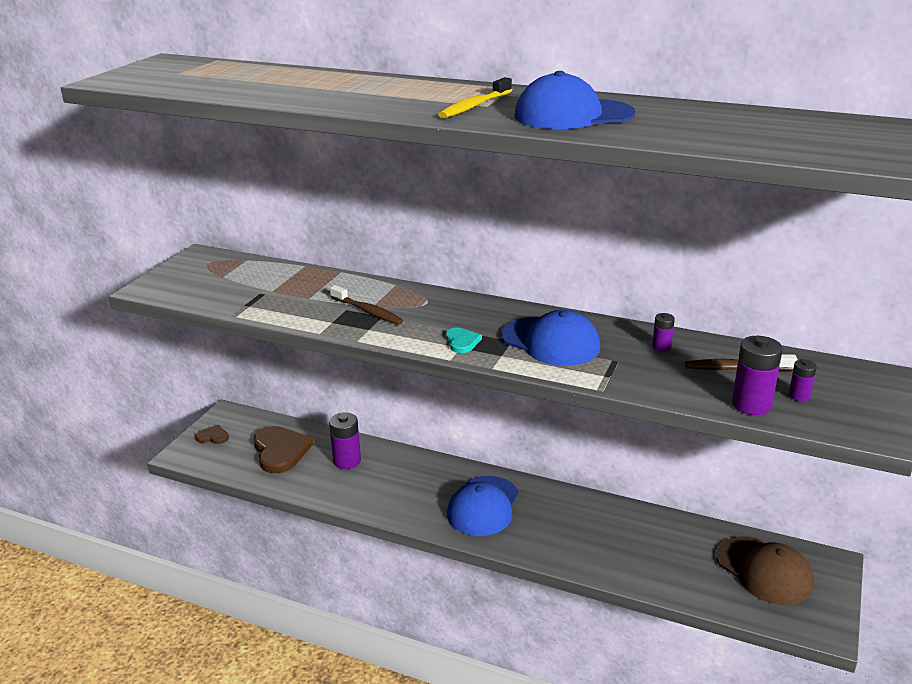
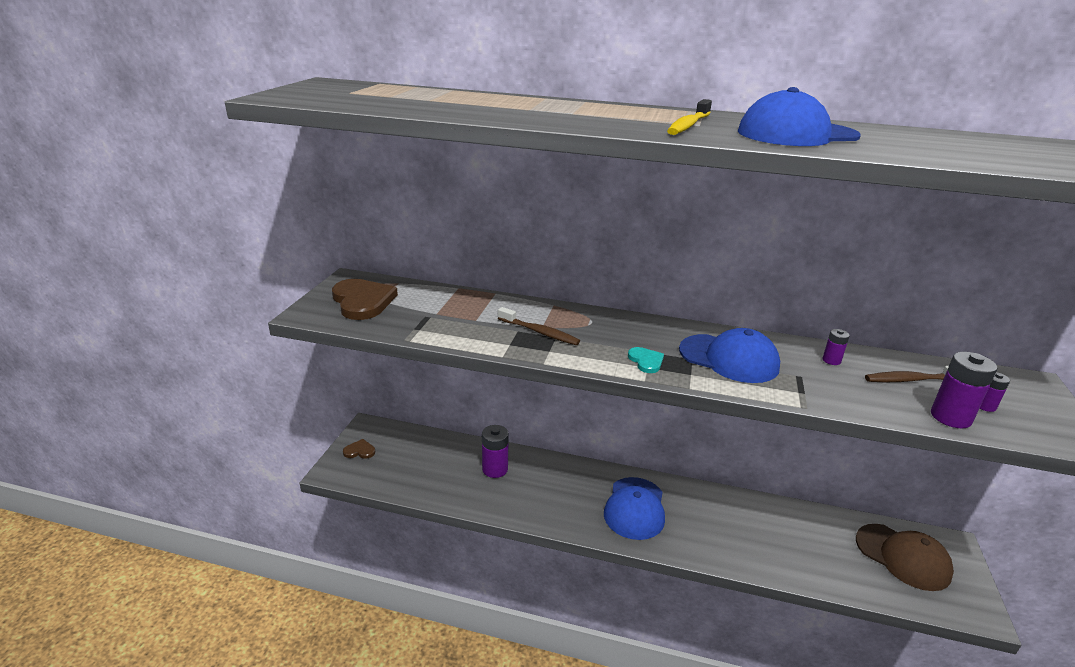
camera: 10 degrees left, 0 degrees up
brown heart [254,426,314,473] -> brown heart moved to [332,279,398,320]

